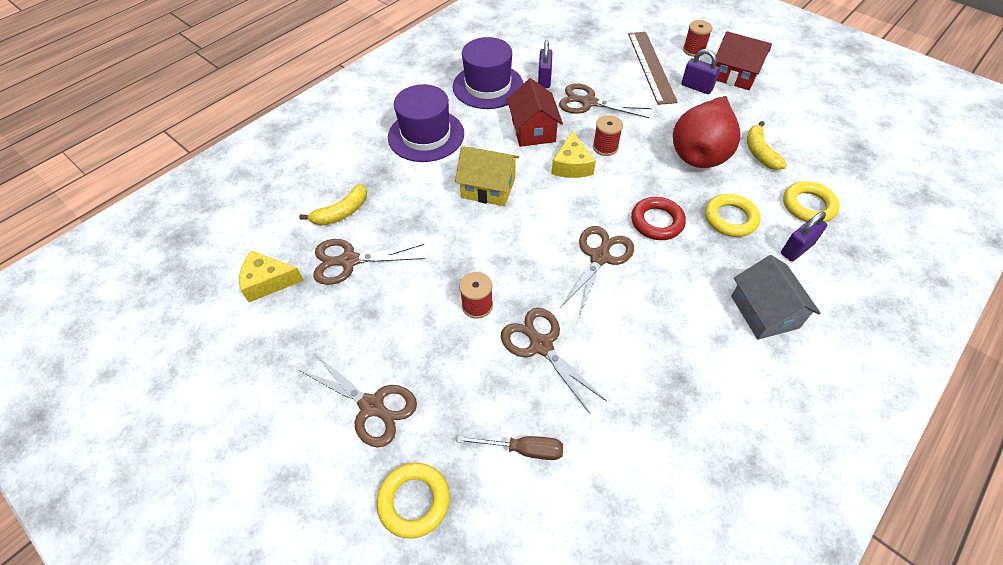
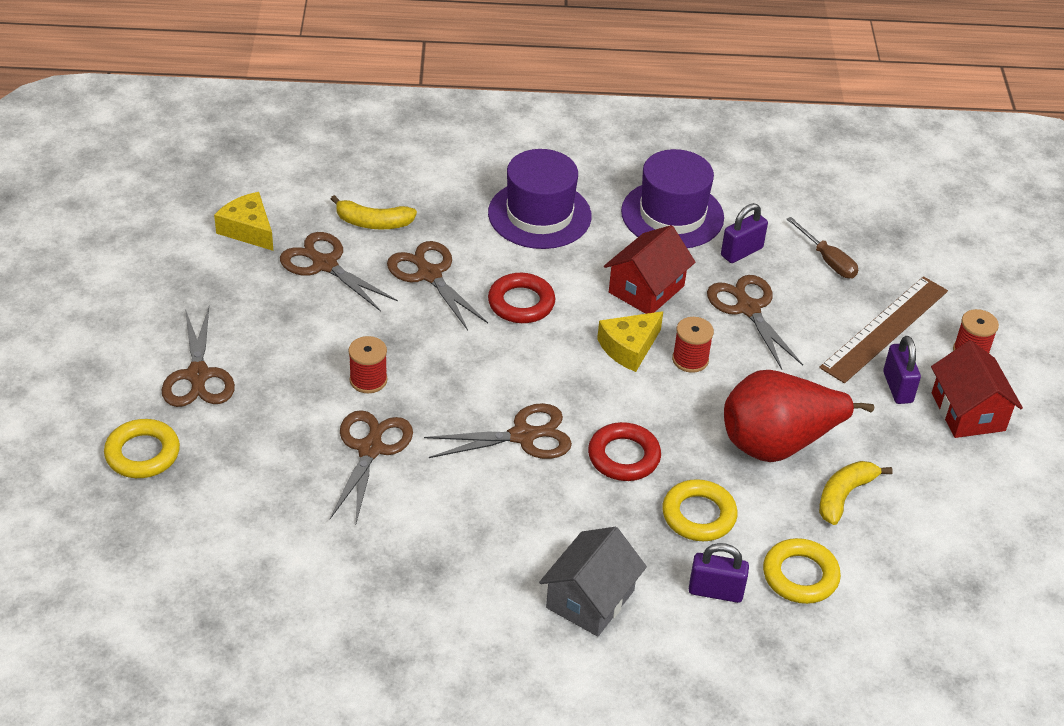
camera: 45 degrees right, 10 degrees down
yellow house [455,146,519,206] -> red ring [488,273,555,323]
brown screwdriver [457,436,563,460] -> brown screwdriver moved to [787,217,858,278]
none -> brown scissors [387,241,488,330]

